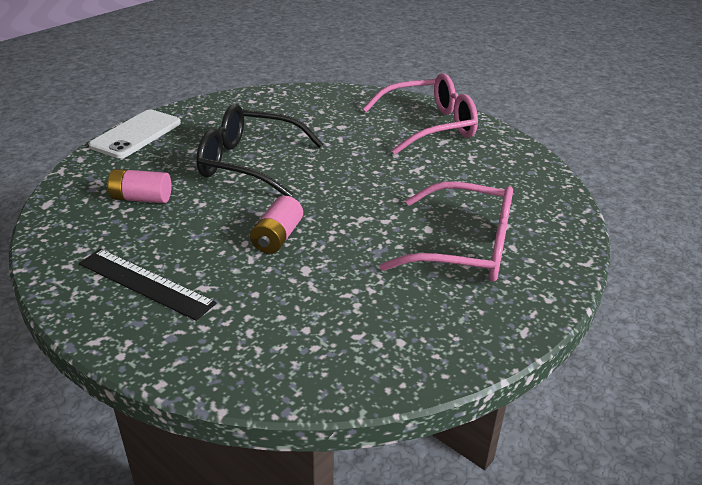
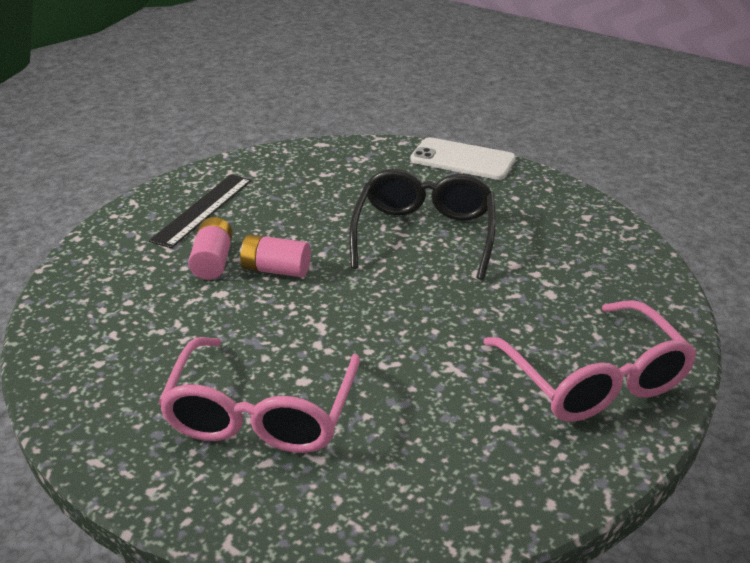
camera: 85 degrees right, 0 degrees up
pink battery [108,169,171,203] -> pink battery moved to [188,217,233,280]

